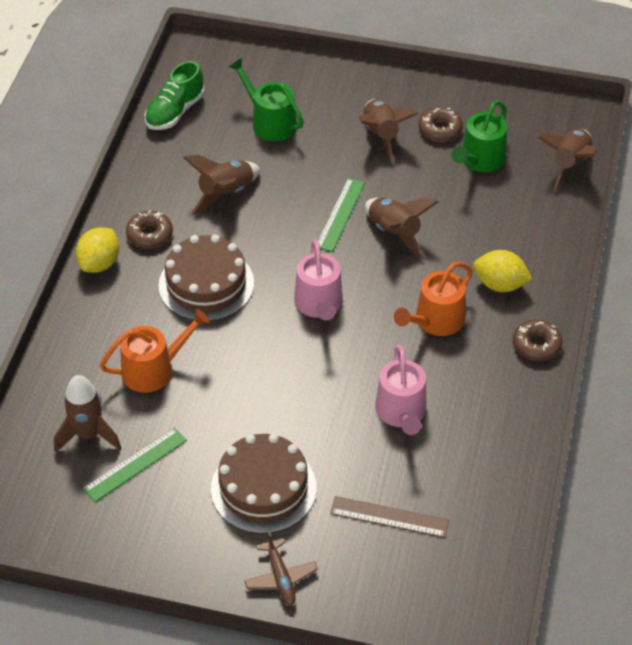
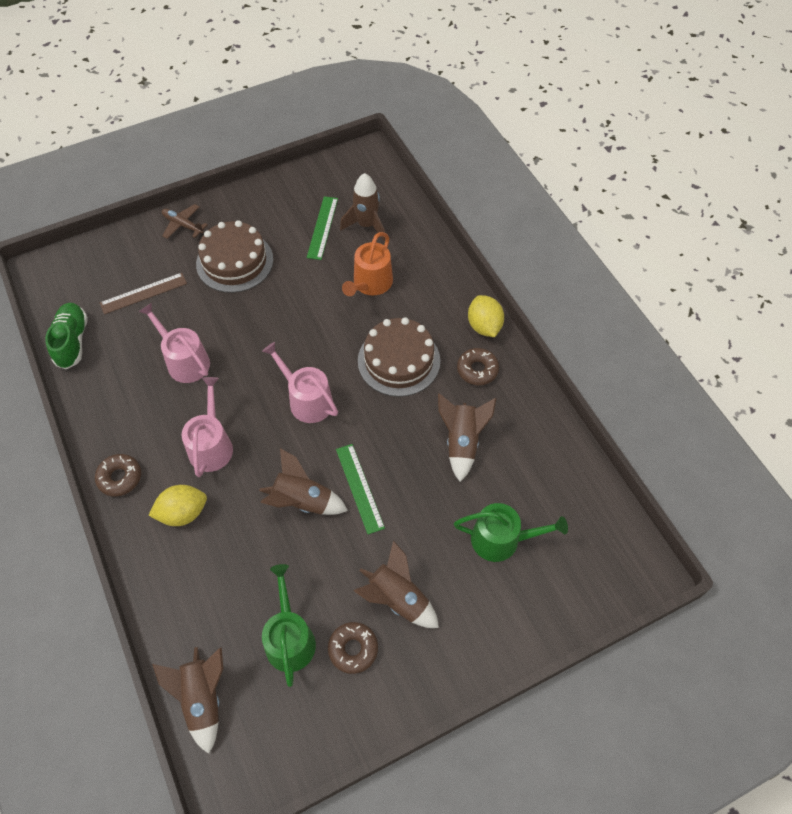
camera: 140 degrees right, 10 degrees up
green shoe [144,61,204,130] -> green shoe moved to [45,303,88,369]
orange watering can [394,262,473,336] -> pink watering can [181,377,233,477]

